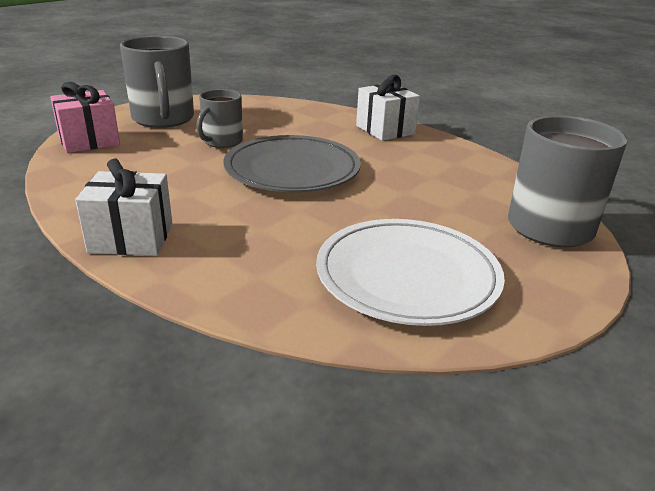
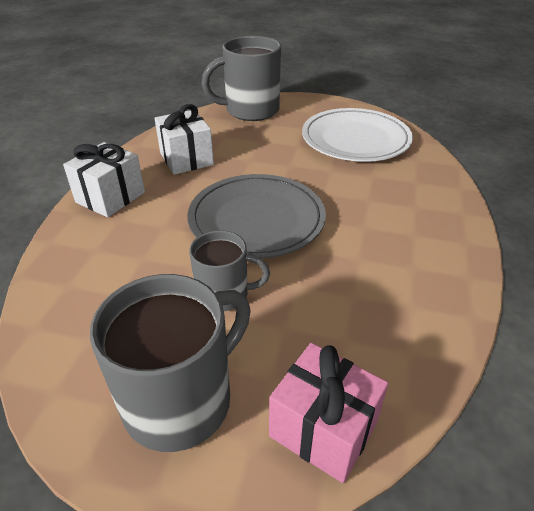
camera: 115 degrees left, 10 degrees up
white gift [75,159,172,256] -> white gift moved to [155,104,214,175]

